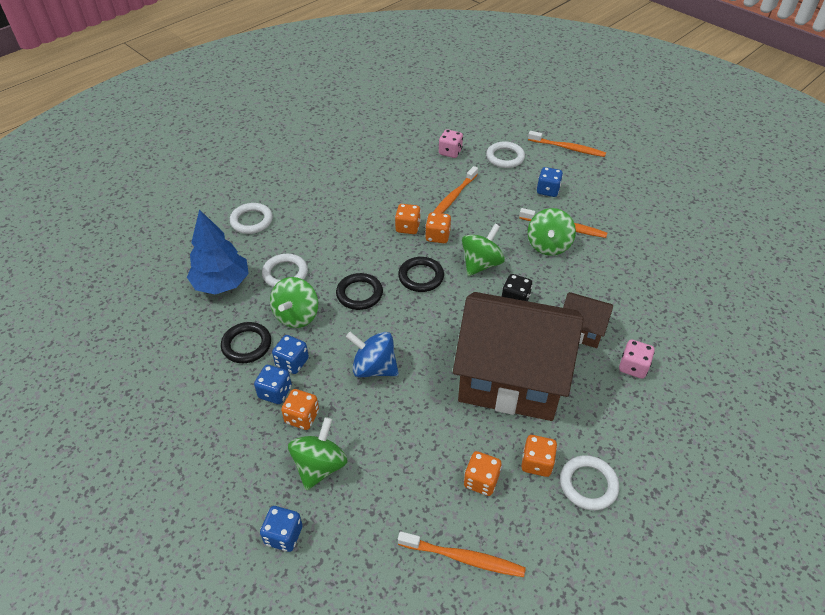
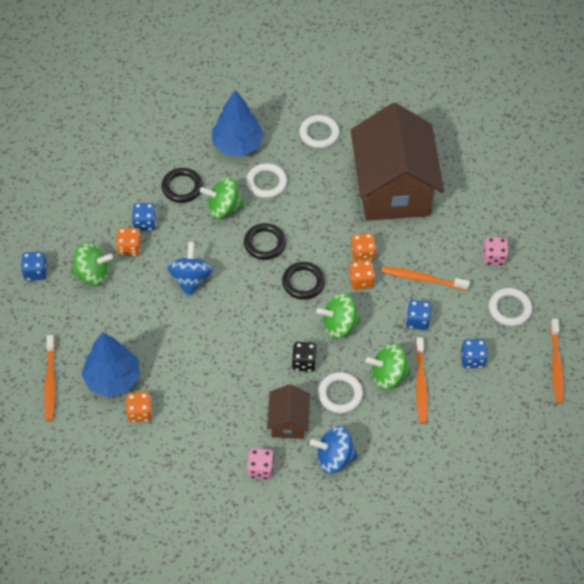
camera: 70 degrees right, 10 degrees up
blue dice [272,335,309,374] -> blue dice moved to [406,300,431,330]
brown house [453,292,584,421] -> brown house moved to [351,103,444,221]
green spinning top [462,224,505,276] -> green spinning top turned 150 degrees clockwise [316,293,362,339]
orange dice [464,451,502,496] -> blue tree [81,332,140,398]
white ring [560,455,619,510] -> white ring moved to [318,372,363,414]
none -> blue spinning top [310,426,358,474]

